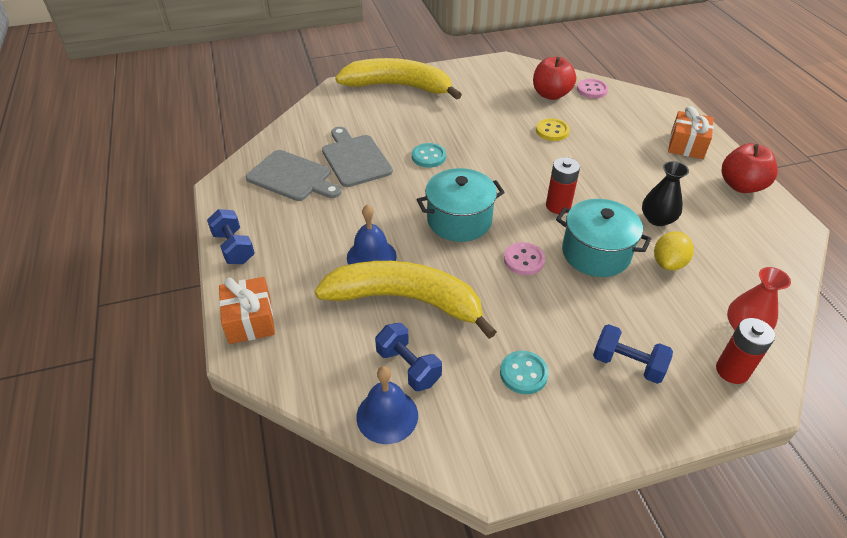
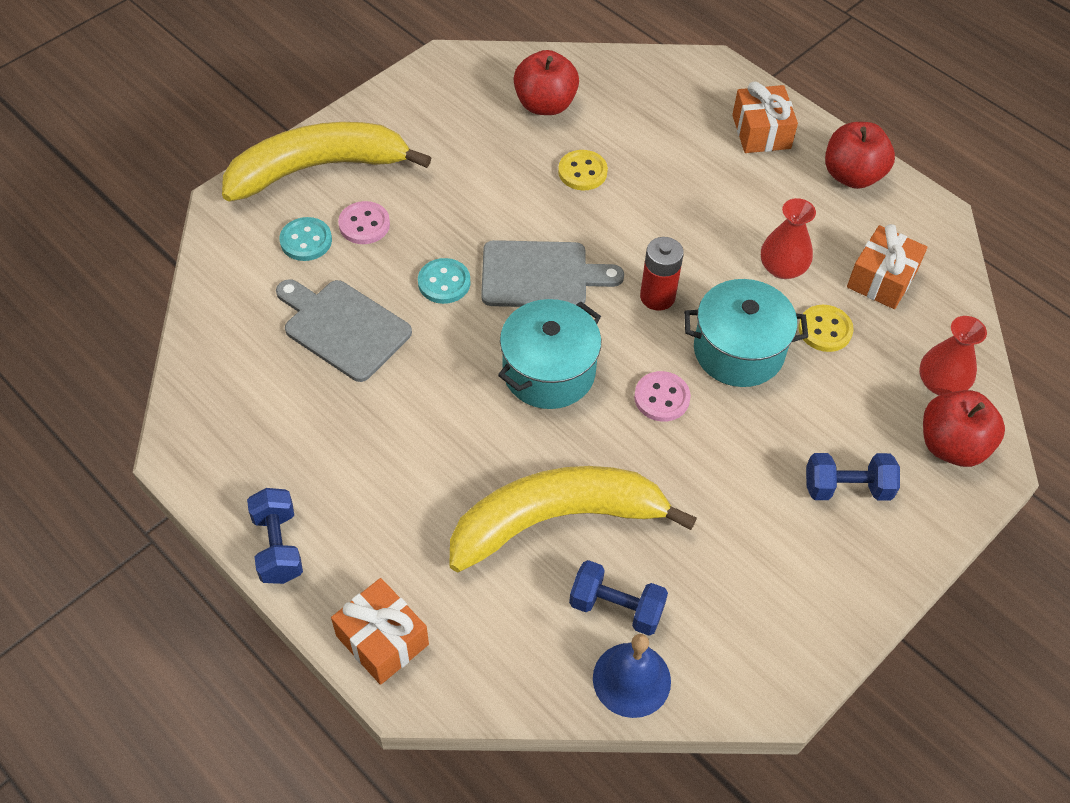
camera: 30 degrees left, 10 degrees up
blue dumbbell [207,209,255,264] -> blue dumbbell turned 45 degrees clockwise [247,488,303,584]
grey cutting board [246,150,341,201] -> grey cutting board moved to [481,240,624,307]
blue bell [347,205,397,265] -> none
turquoise button [500,351,549,394] -> turquoise button moved to [279,217,332,261]
pink button [577,79,608,98] -> pink button moved to [338,201,390,244]
black vase [642,161,689,226] -> red vase [761,198,816,279]
yellow lemon [654,231,694,271] -> yellow button [799,305,854,352]
red battery [716,318,775,384] -> red apple [923,390,1005,467]
none -> orange gift [847,224,927,309]

